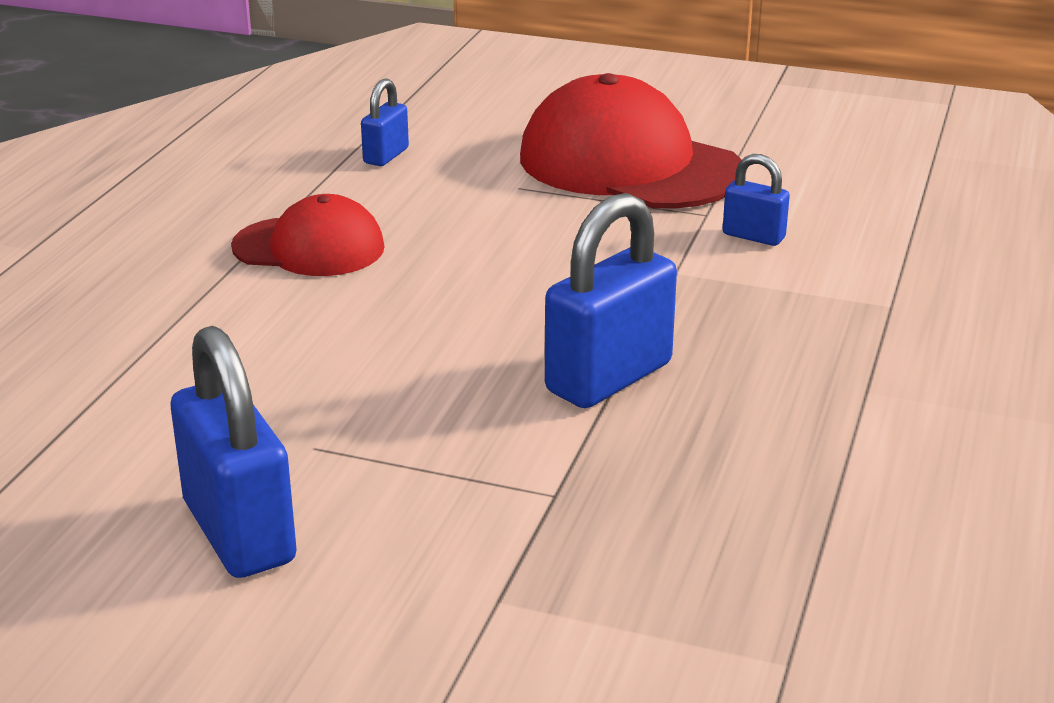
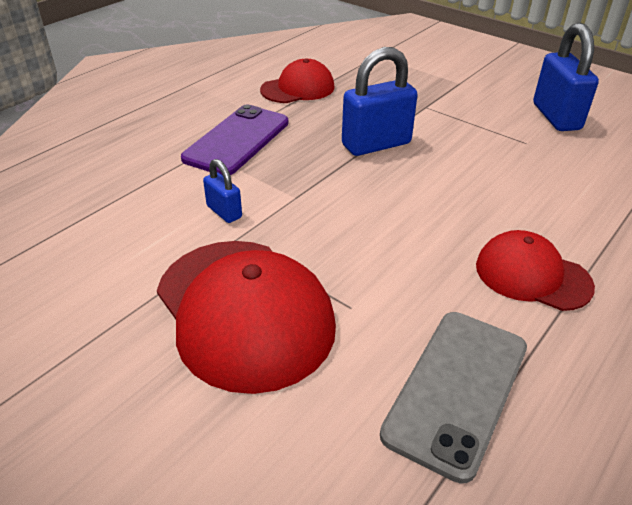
camera: 160 degrees left, 10 degrees up
blue padlock [361,79,409,166] -> grey phone [380,312,527,484]
none -> purple phone [181,105,288,176]
none -> red cap [260,59,335,103]

